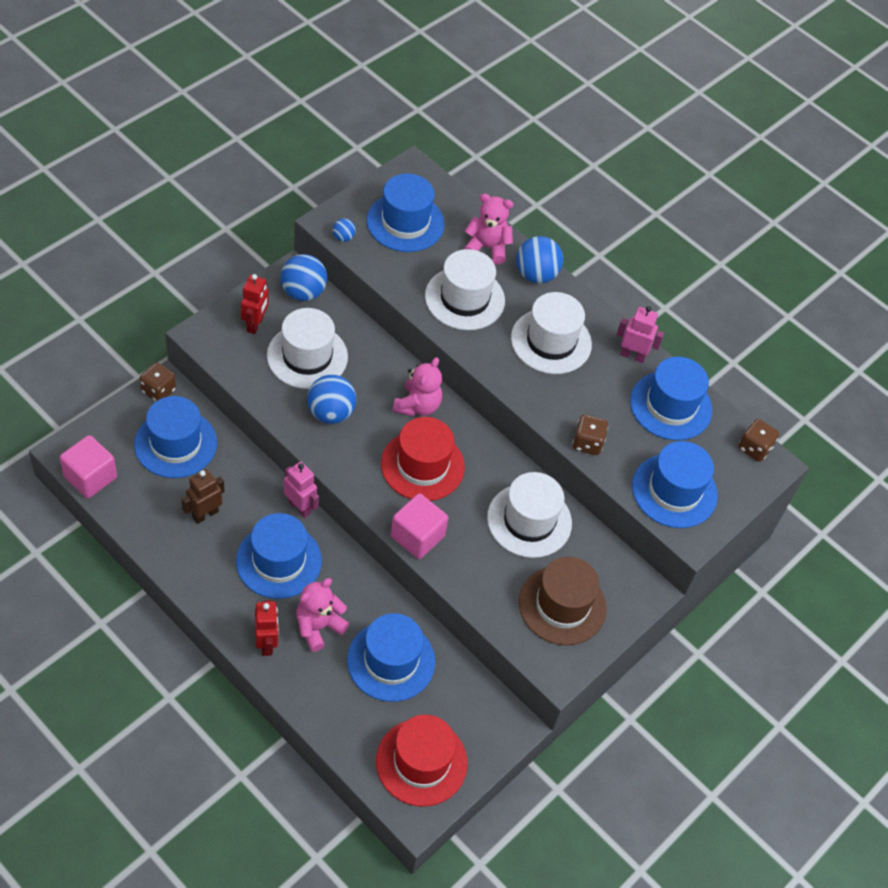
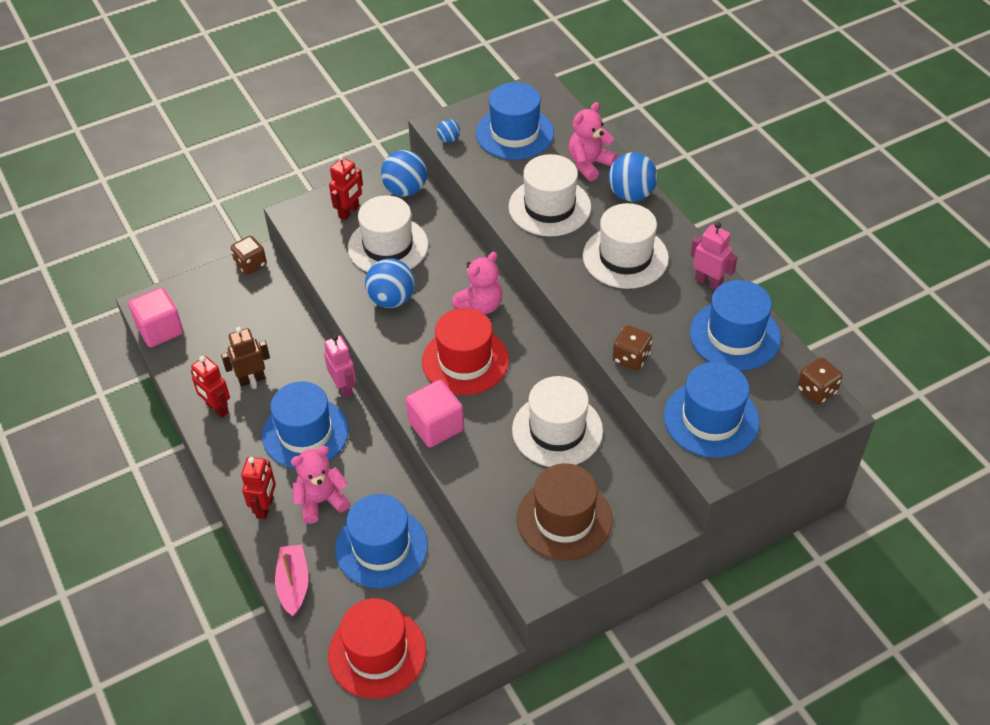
camera: 25 degrees right, 5 degrees down
blue hat [134,396,217,478] -> none
pink teddy bear [464,194,513,264] -> pink teddy bear turned 75 degrees counterclockwise [569,102,617,181]
none -> red robot [191,356,230,418]
none -> pink boat [275,545,309,616]

